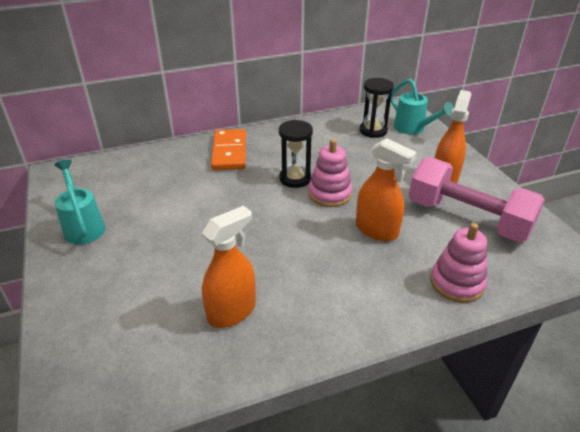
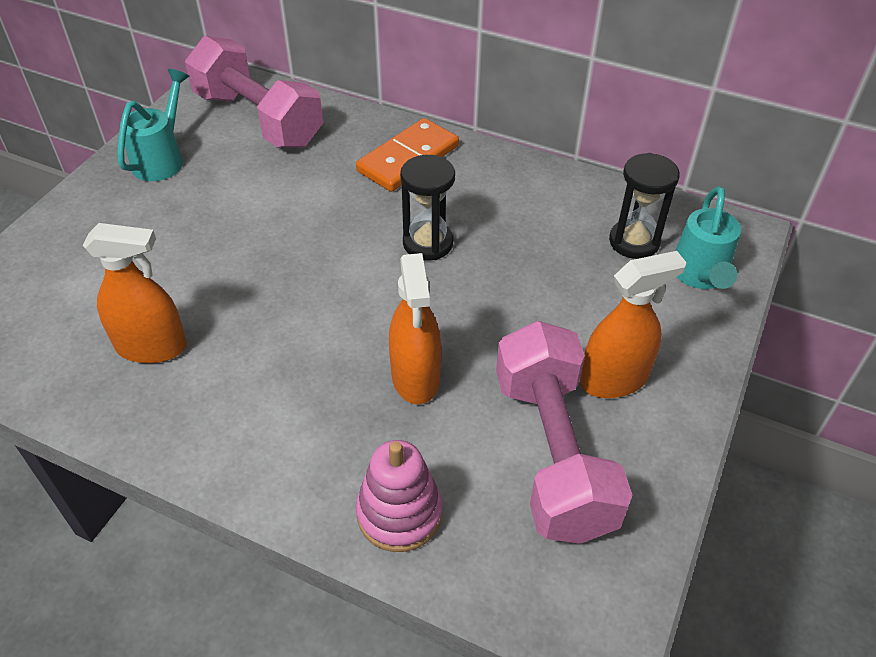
camera: 45 degrees right, 10 degrees up
pink stacking toy [308,139,352,207] -> none
none -> pink dumbbell [185,35,323,148]

